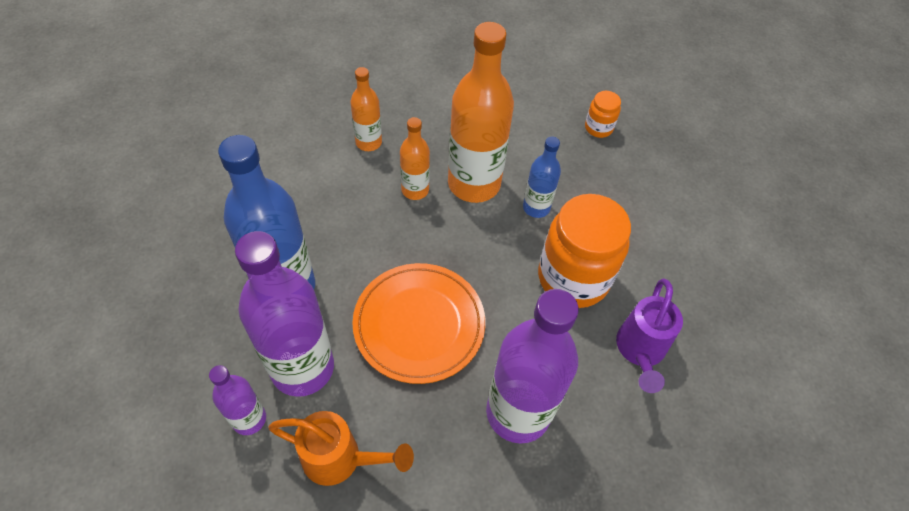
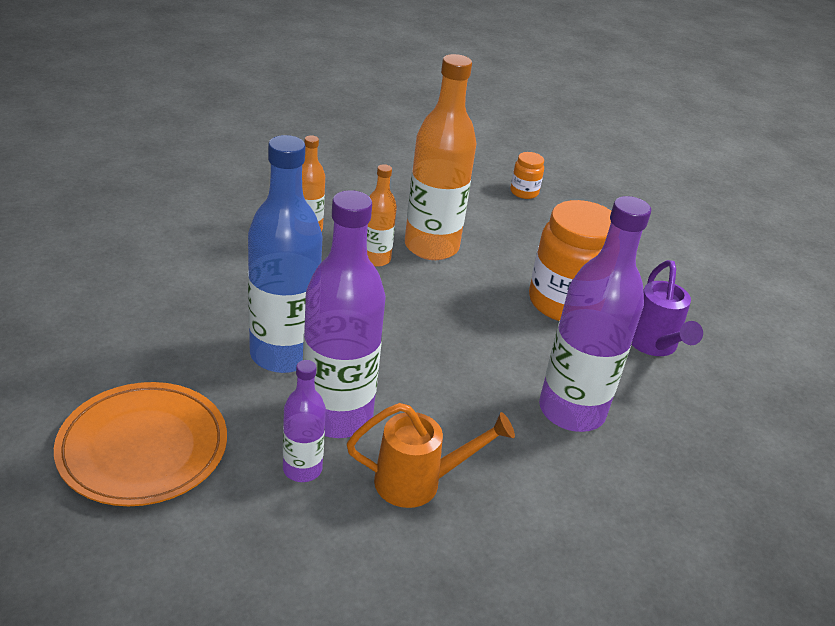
camera: 20 degrees left, 20 degrees down
orange plate [352,263,486,384] -> orange plate moved to [54,382,227,506]
blue bottle [523,137,561,218] -> none

